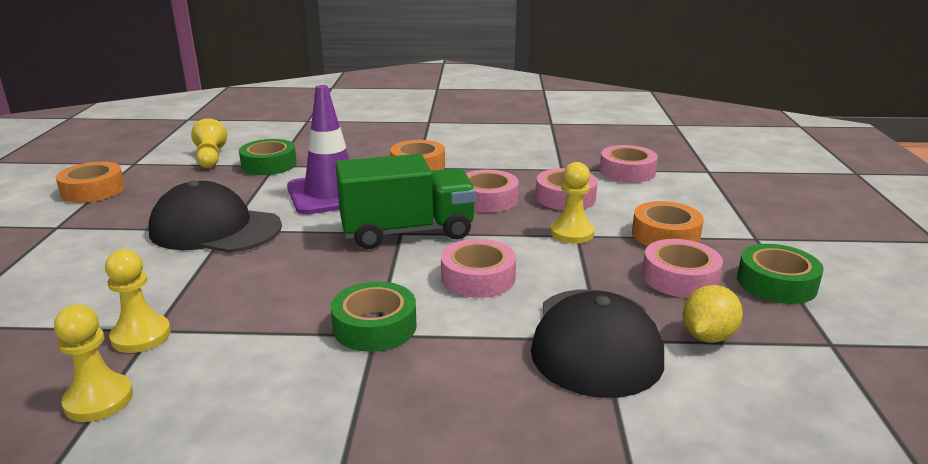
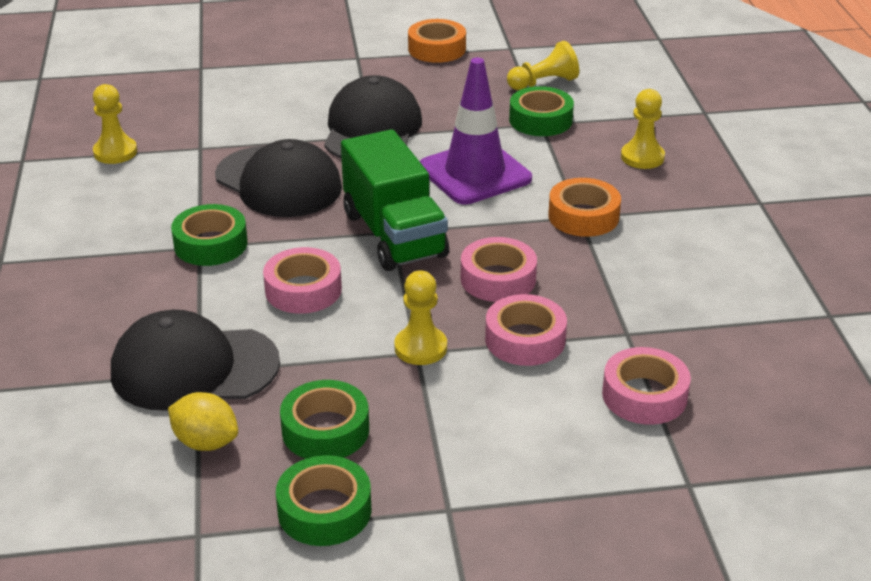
camera: 80 degrees right, 10 degrees up
yellow pawn [105,249,171,353] -> yellow pawn moved to [621,89,665,169]
orange tape [632,201,704,246] -> none
pink tape [642,239,723,298] -> green tape [280,380,369,459]
none -> black cap [215,139,342,217]

